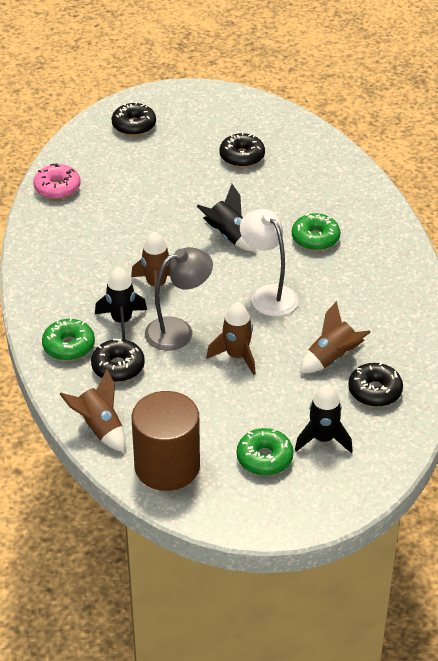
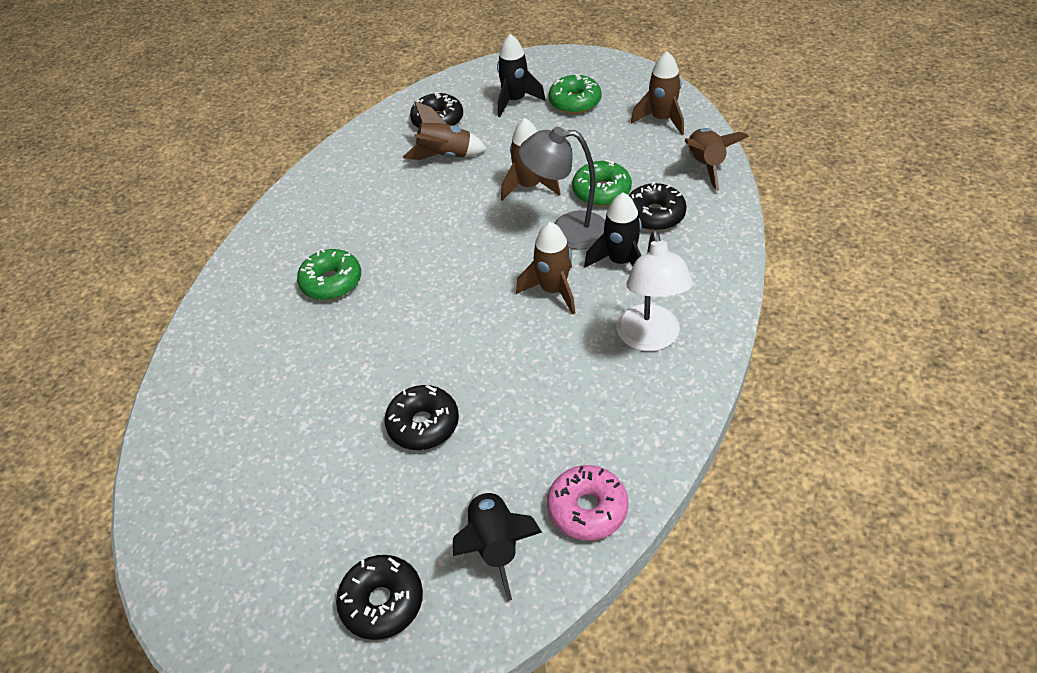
camera: 145 degrees left, 5 degrees up
green donut [42,318,95,361] -> green donut moved to [572,160,632,206]
brown cylinder [132,391,200,491] -> brown rocket [631,51,684,135]
black rocket [197,184,256,252] -> black rocket moved to [453,489,542,601]
black donut [219,132,265,167] -> black donut moved to [385,385,459,450]
white lamp [240,209,298,316] -> white lamp moved to [616,230,694,351]

